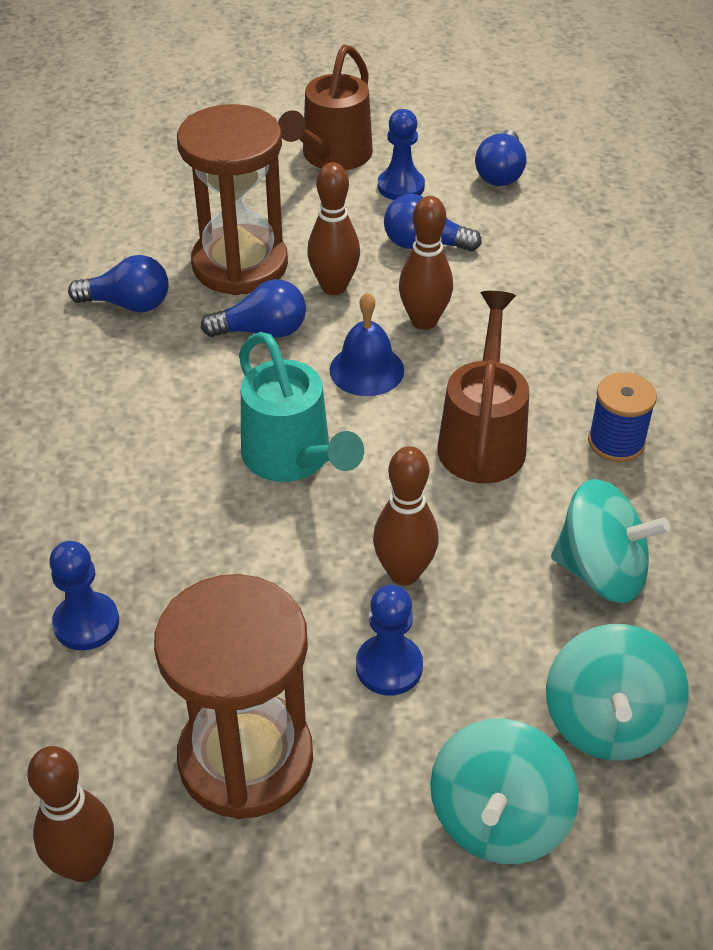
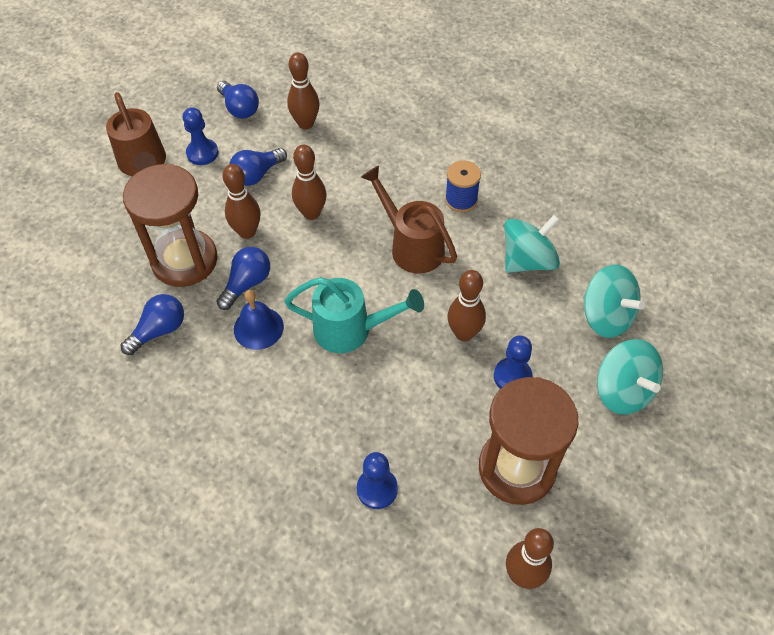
camera: 50 degrees left, 10 degrees up
blue bell [329,292,404,396] -> blue bell moved to [234,290,284,350]
none -> brown bowling pin [287,52,319,129]

